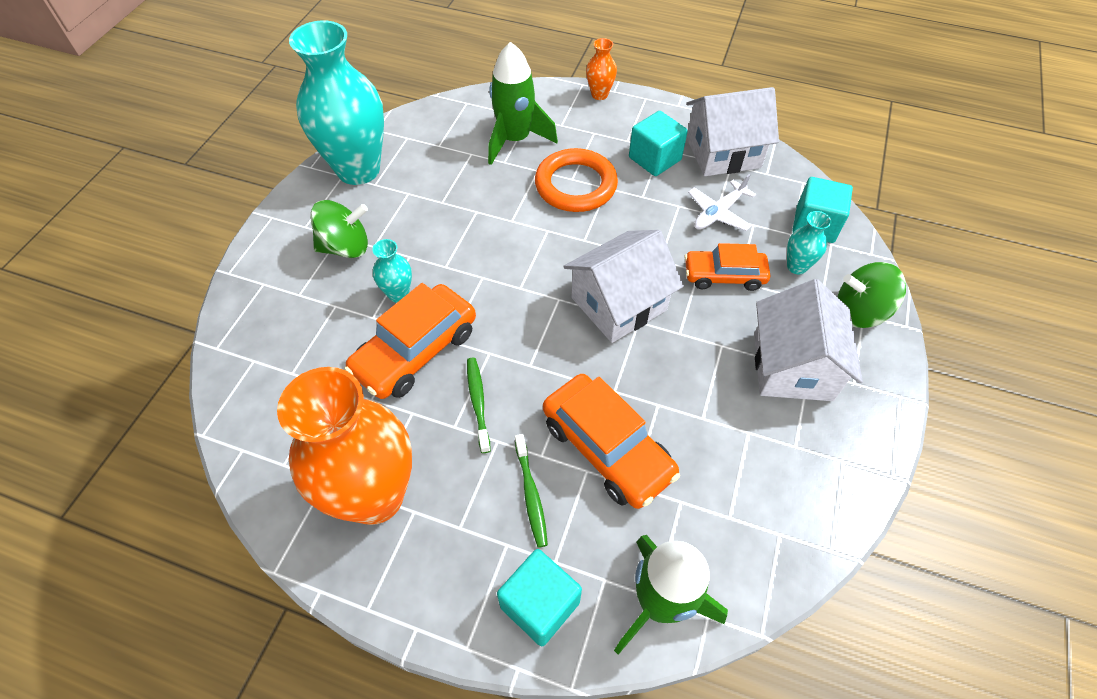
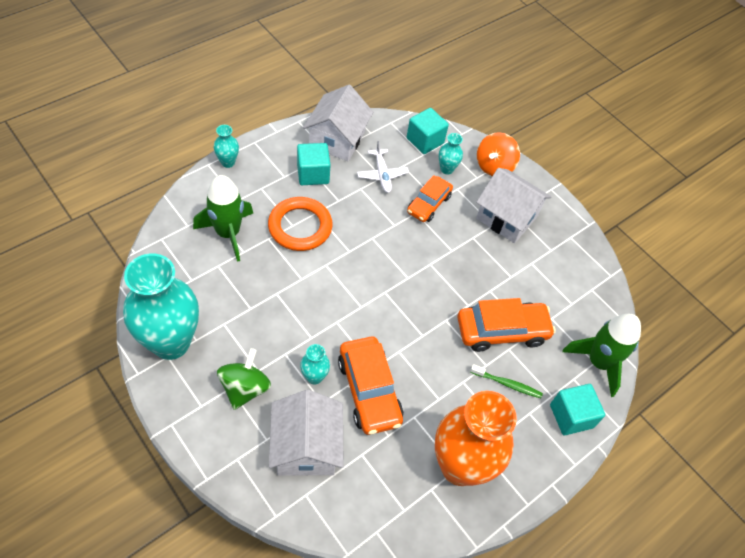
camera: 65 degrees left, 0 degrees up
green toothbrush [467,357,491,453] -> none
white house [563,230,684,343] -> white house moved to [269,390,344,475]
orange vase [586,38,617,100] -> turquoise vase [214,125,239,168]
green spinning top [838,262,906,328] -> orange spinning top [477,132,520,176]

